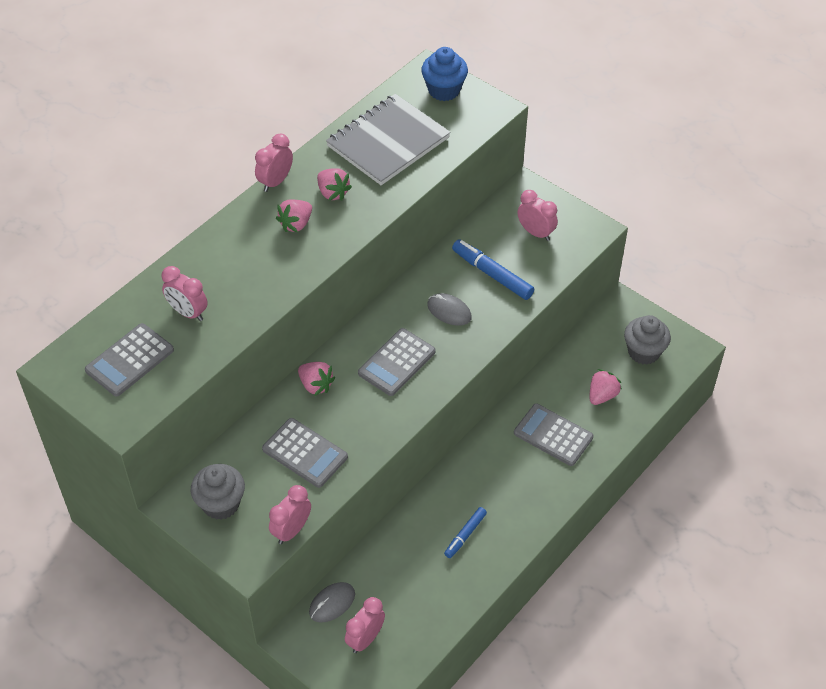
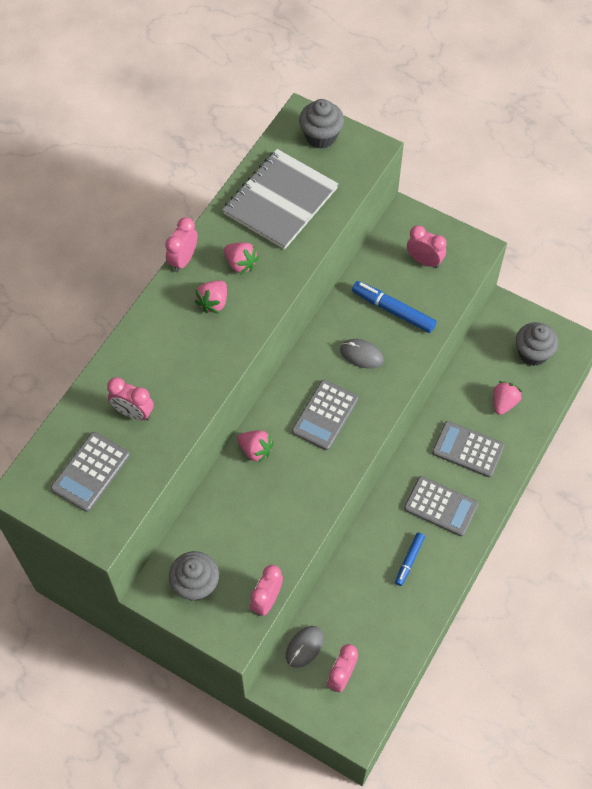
camera: 10 degrees left, 10 degrees up
grey calculator [262,418,348,488] -> grey calculator moved to [404,476,478,536]
blue cupcake [421,47,468,101] -> grey cupcake [299,99,344,149]

